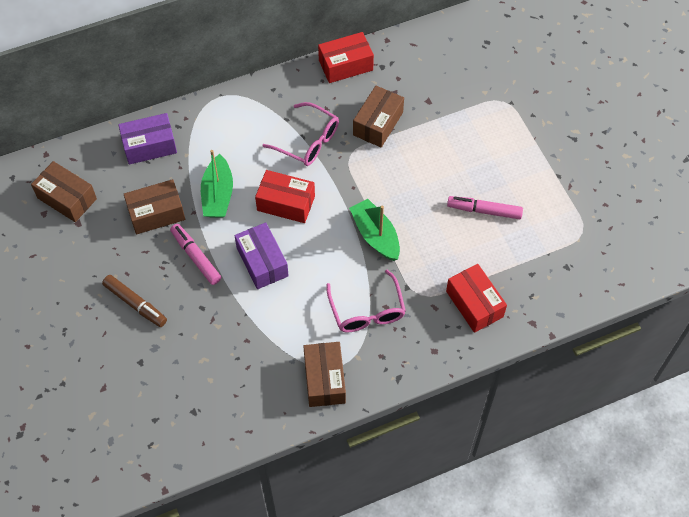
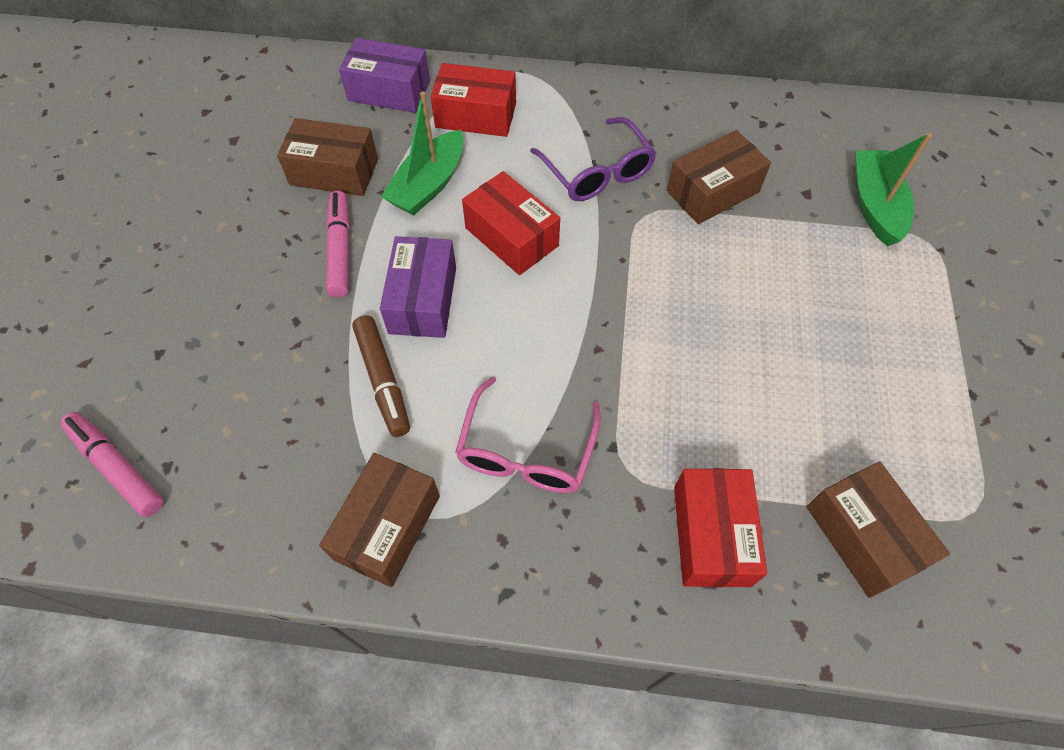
camera: 30 degrees right, 0 degrees up
brown box [31,161,97,222] -> brown box moved to [806,461,950,598]
brown marker [102,275,167,327] -> brown marker moved to [352,315,410,437]
pink glasses [262,102,339,166] -> purple glasses [530,117,656,201]
red box [318,32,374,83] -> red box moved to [430,63,516,137]
green boat [349,199,400,261] -> green boat moved to [856,133,932,246]
pink marker [447,196,523,219] -> pink marker moved to [60,412,164,517]

